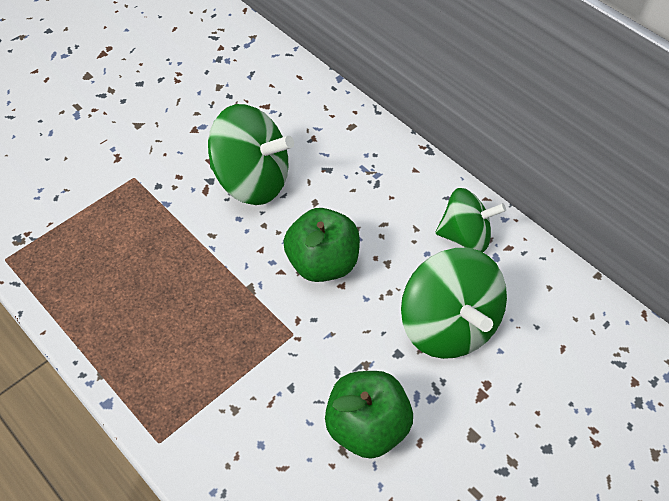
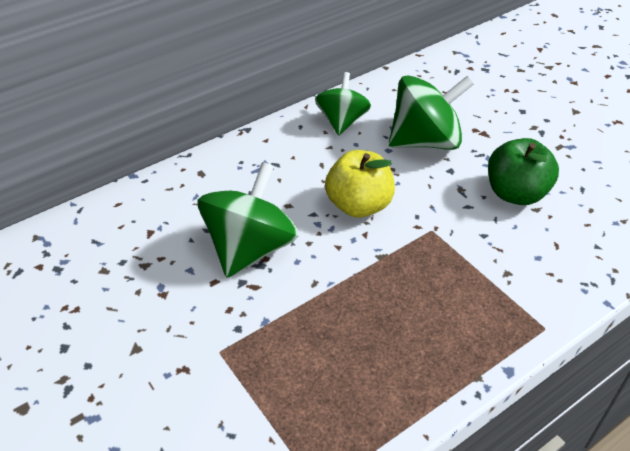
camera: 80 degrees left, 10 degrees down
green apple [284,208,360,282] -> yellow apple [325,150,395,218]

